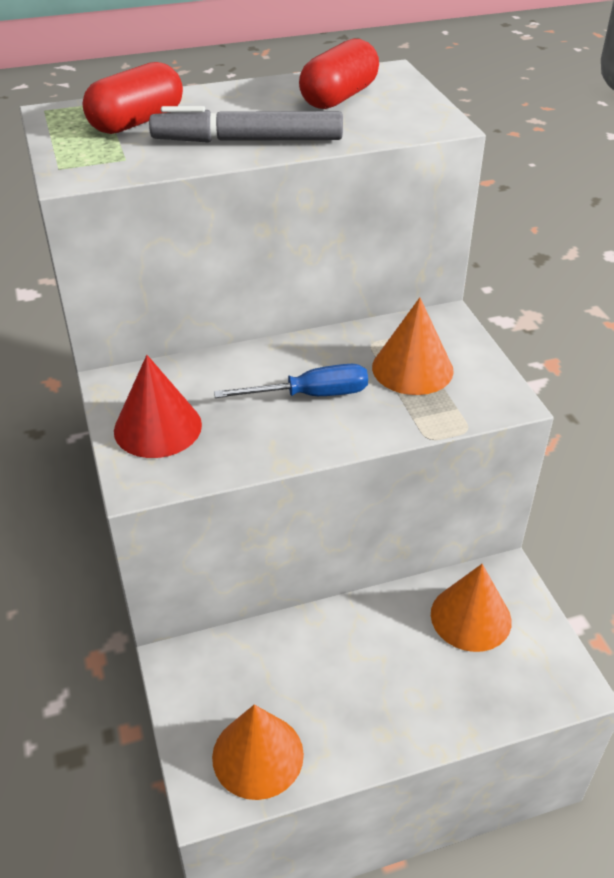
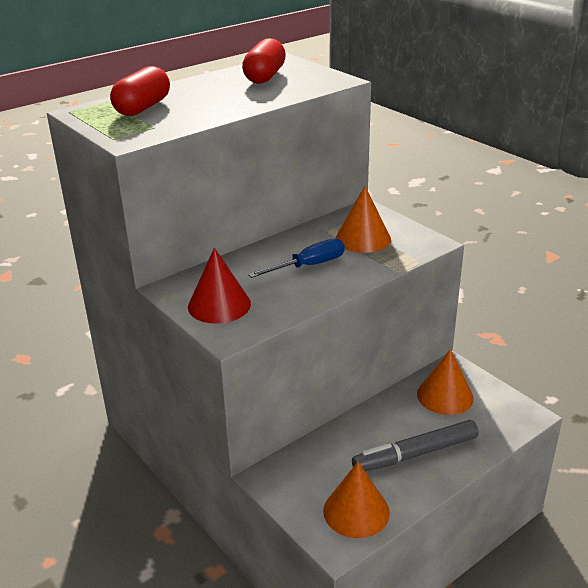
camera: 20 degrees left, 10 degrees down
grey marker [149,106,343,143] -> grey marker moved to [352,420,479,471]

